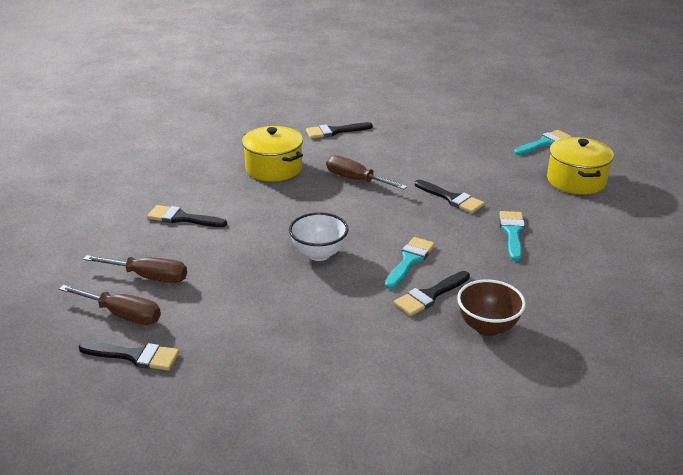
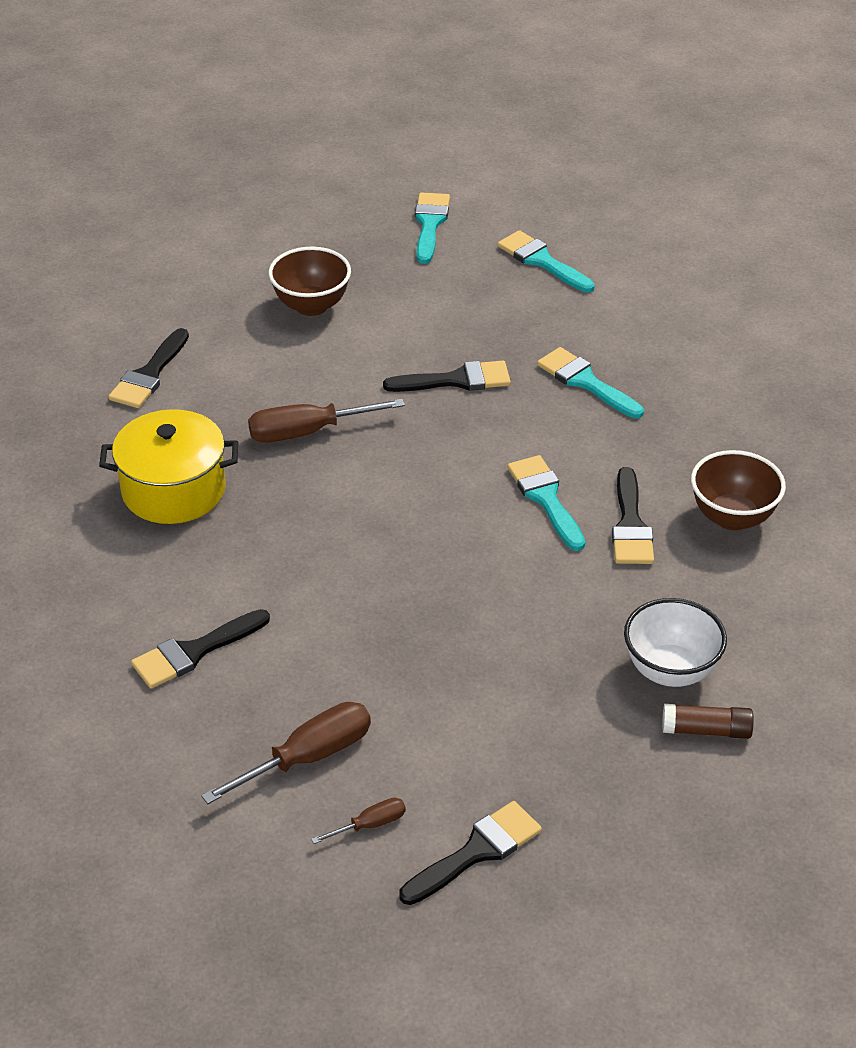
camera: 50 degrees left, 10 degrees up
brown screwdriver [59,285,161,325] -> brown screwdriver [311,798,406,844], size x0.52
white bowl [289,212,348,261] -> white bowl moved to [624,598,727,687]
yellow pot [547,137,614,195] -> turquoise brush [497,230,595,292]
none -> brown bowl [269,247,351,316]
none -> brown glue stick [662,704,754,739]

